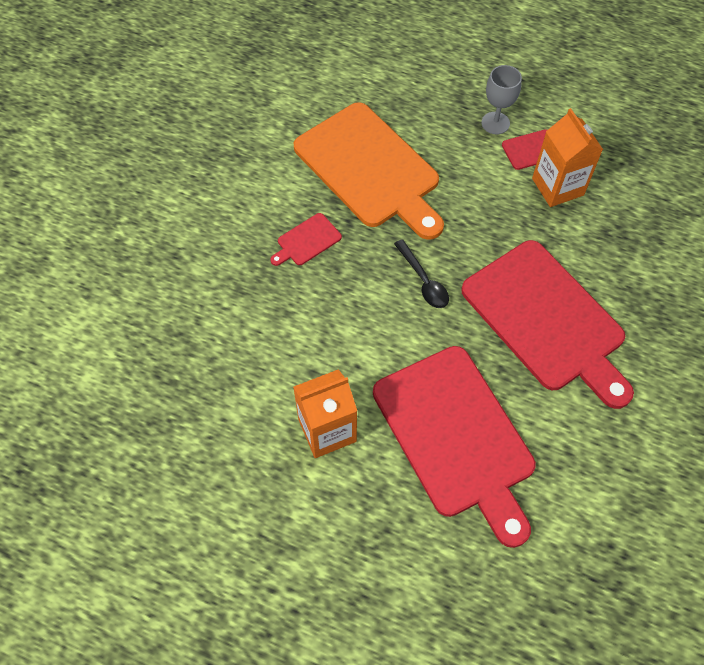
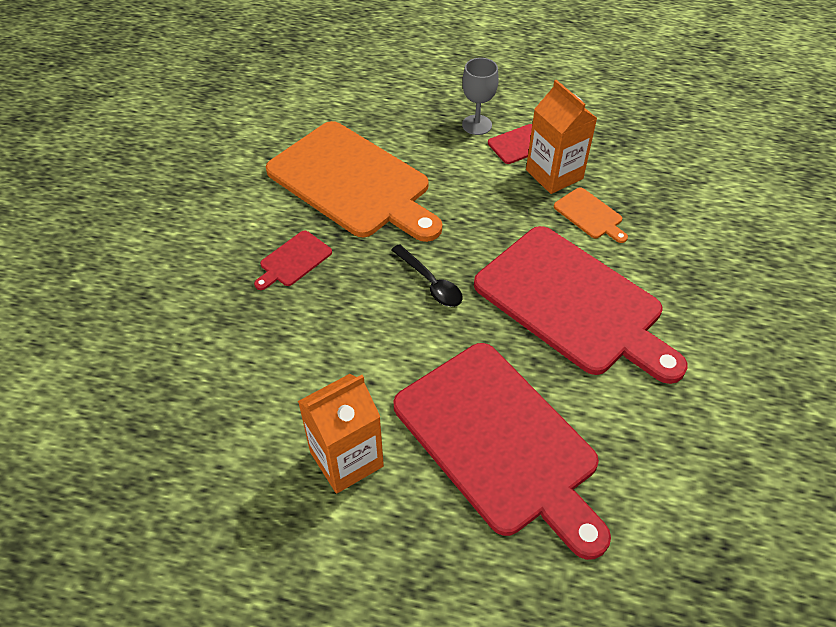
camera: 10 degrees left, 10 degrees down
none -> orange cutting board [554,187,628,243]

